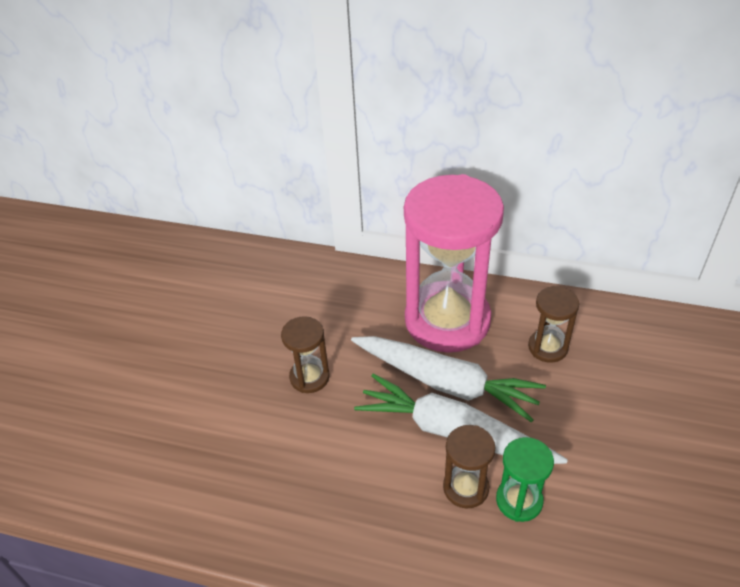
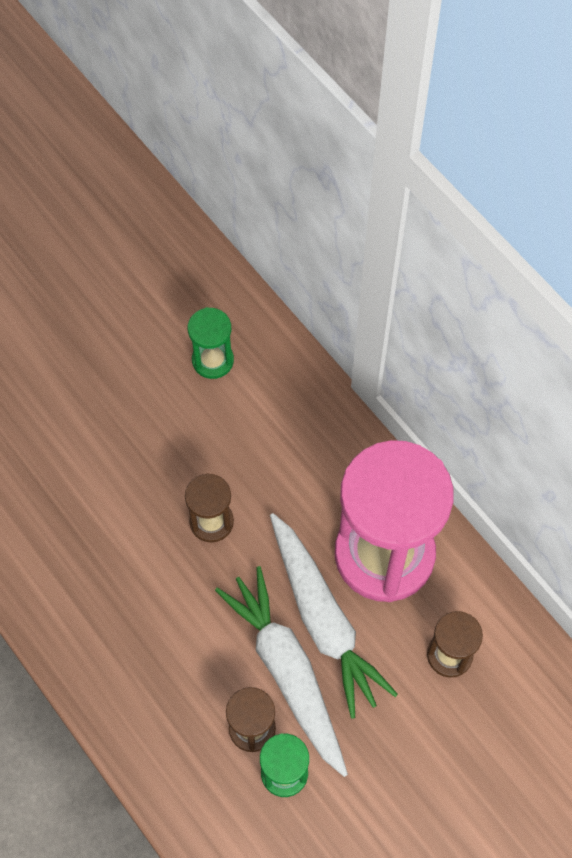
camera: 35 degrees right, 20 degrees up
none -> green hourglass [188,307,234,379]

